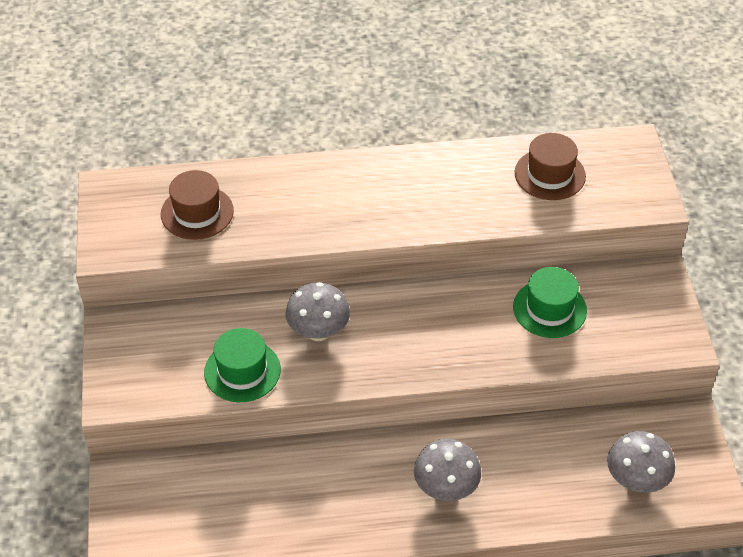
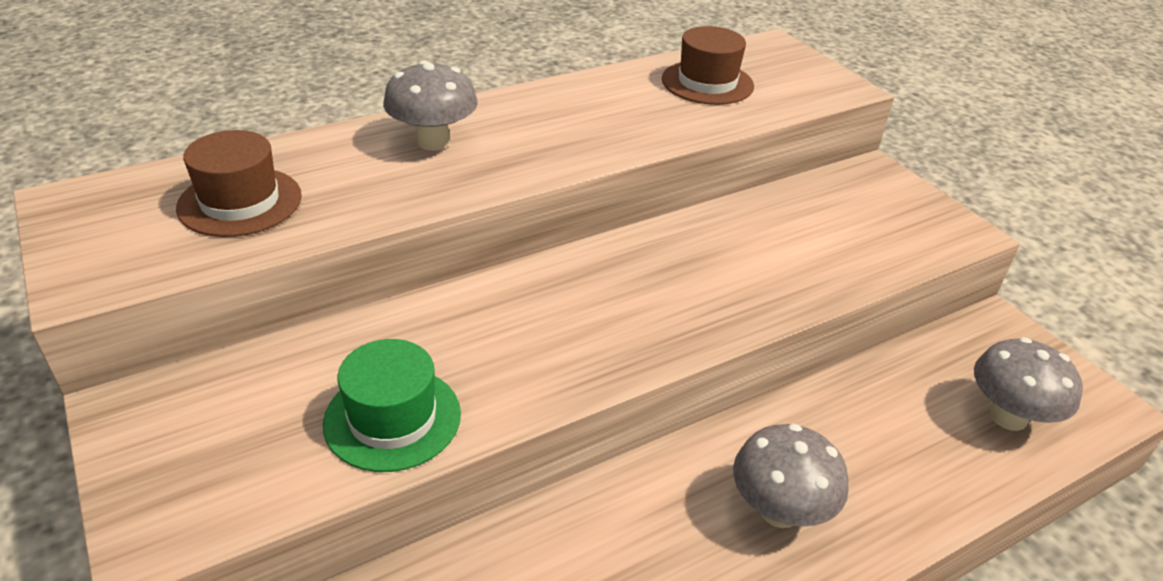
camera: 25 degrees left, 10 degrees down
grey mushroom [285,282,350,341] -> grey mushroom moved to [383,61,478,151]
green hat [513,267,587,338] -> none

